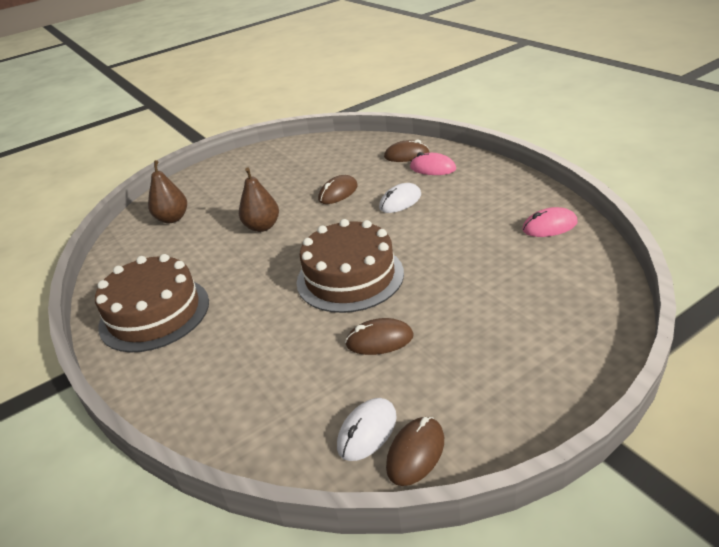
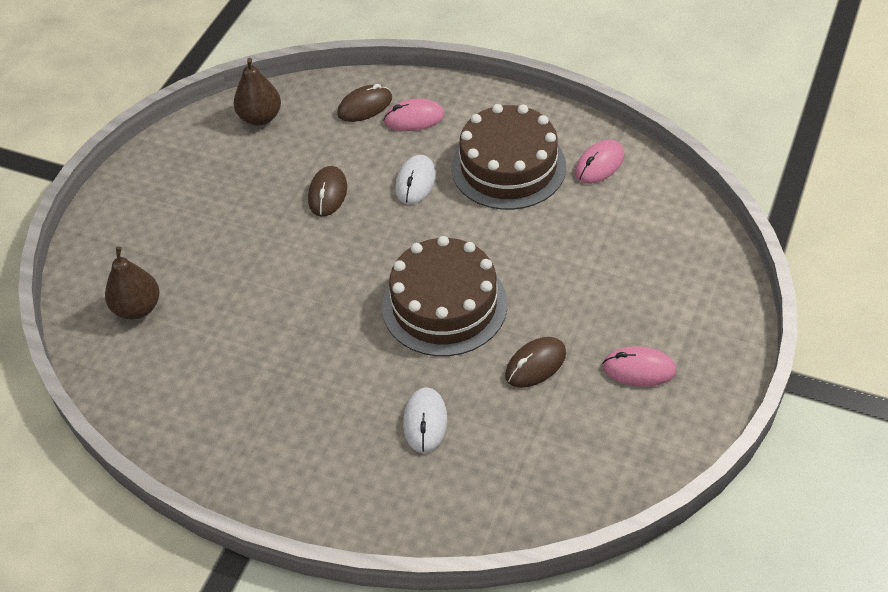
camera: 35 degrees left, 15 degrees up
brown cake [95,254,209,352] -> brown cake moved to [451,104,566,210]
brown pear [239,168,279,232] -> brown pear moved to [234,58,281,126]
white mouse [337,398,397,461] -> white mouse moved to [403,387,447,453]
brown mouse [386,417,444,486] -> none
none -> pink mouse [602,346,676,387]

